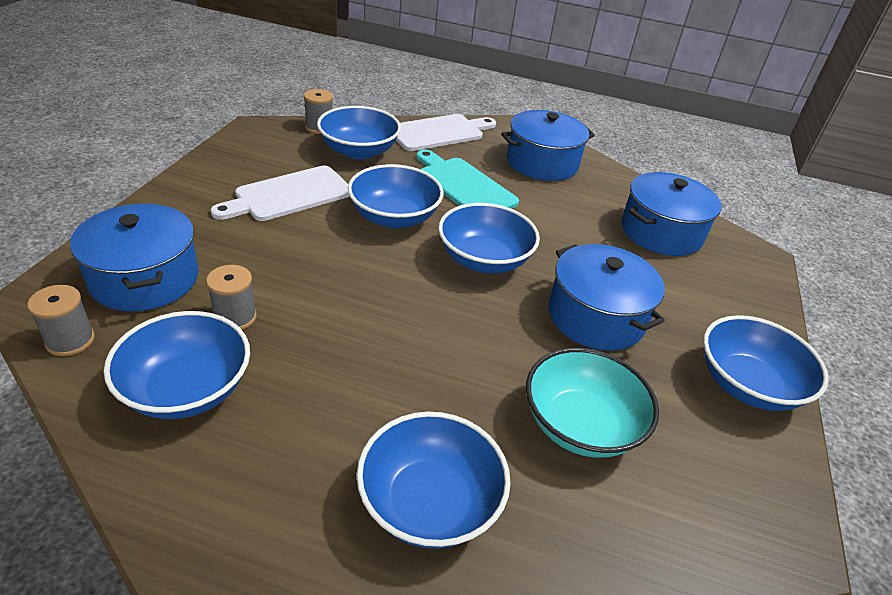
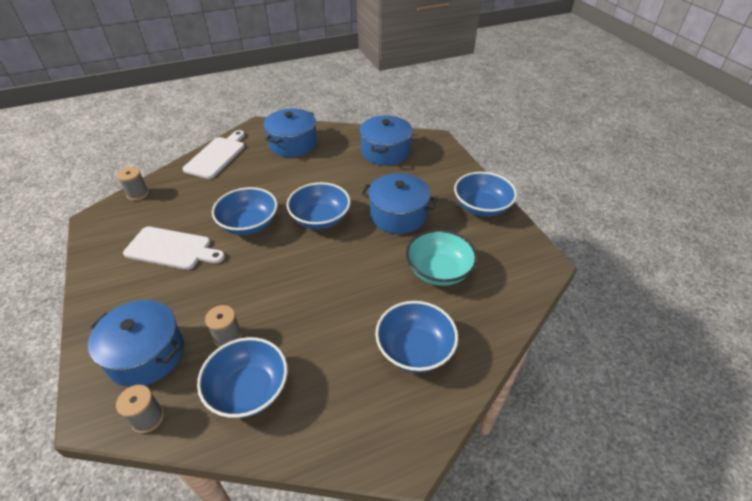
camera: 35 degrees left, 5 degrees up
white cutting board [211,166,350,221] -> white cutting board turned 90 degrees counterclockwise [123,227,225,270]
blue bowl [317,106,401,159] -> none
turquoise cutting board [416,149,519,209] -> none

